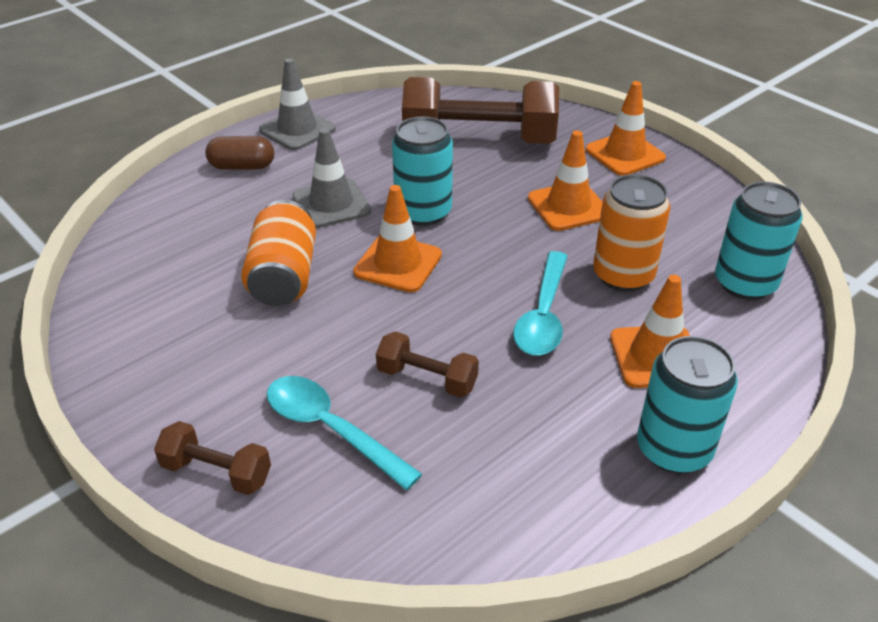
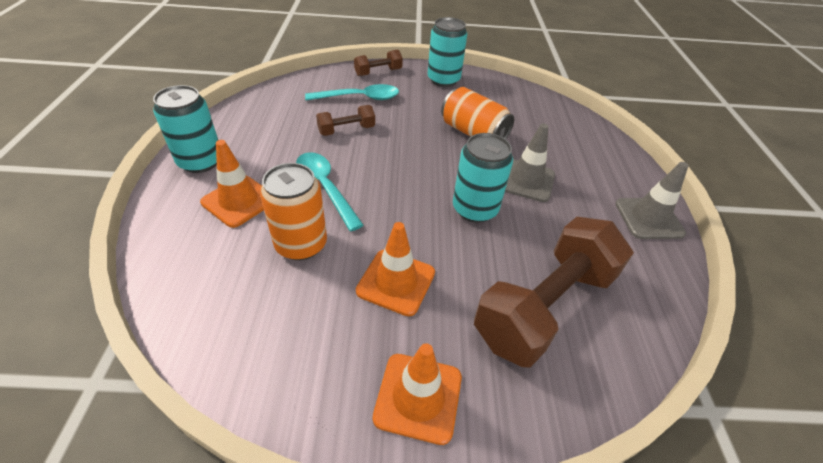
camera: 130 degrees right, 5 degrees up
brown capsule [205,136,274,170] -> none
orange traffic cone [353,185,442,293] -> none
turquoise can [715,182,803,300] -> turquoise can moved to [427,17,467,87]

